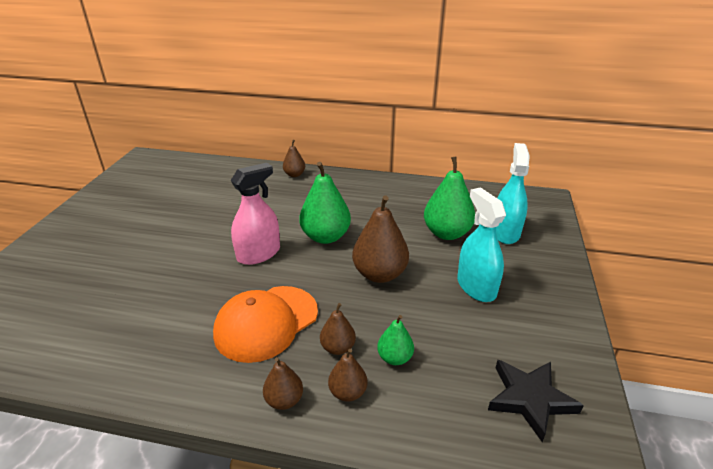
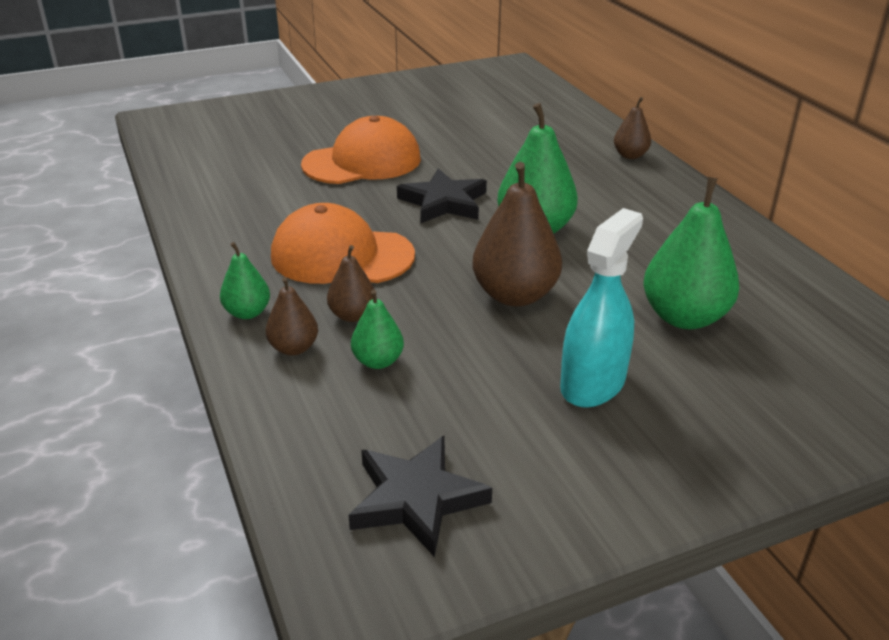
camera: 55 degrees right, 0 degrees up
pink spray bottle [231,163,280,265] -> black star [397,168,487,223]
brown pear [263,357,303,410] -> green pear [220,242,270,319]
turquoise spray bottle [496,143,530,244] -> none
none -> orange cap [301,116,421,184]

